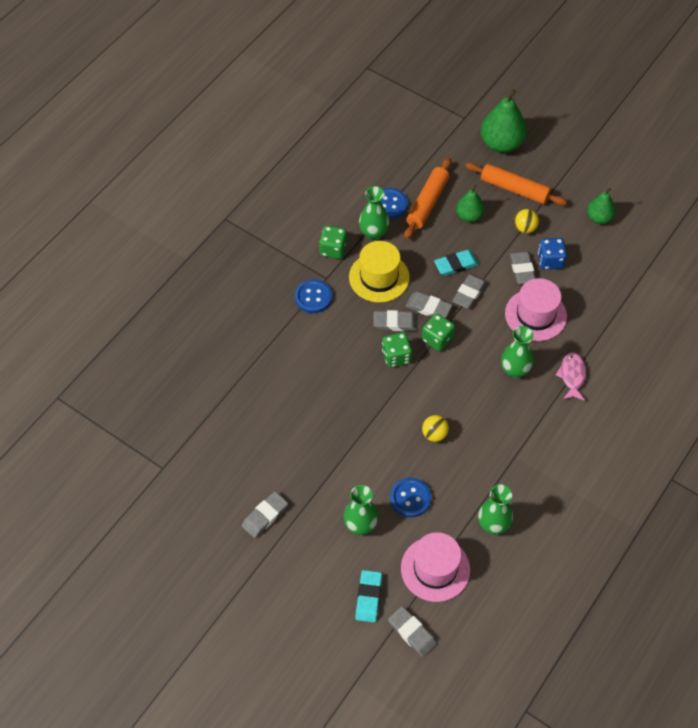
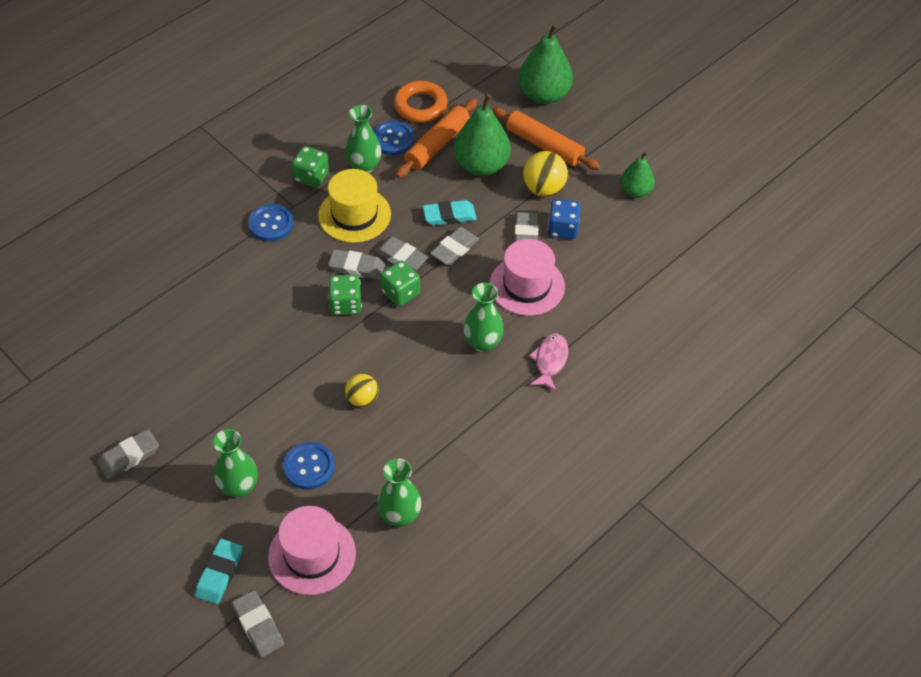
camera: 10 degrees right, 5 degrees down
green pear [456,185,484,222] -> green pear [454,94,511,176], size x1.68
yellow ball [514,209,539,234] -> yellow ball [523,151,568,197], size x1.53
none -> orange ring [394,81,448,122]

